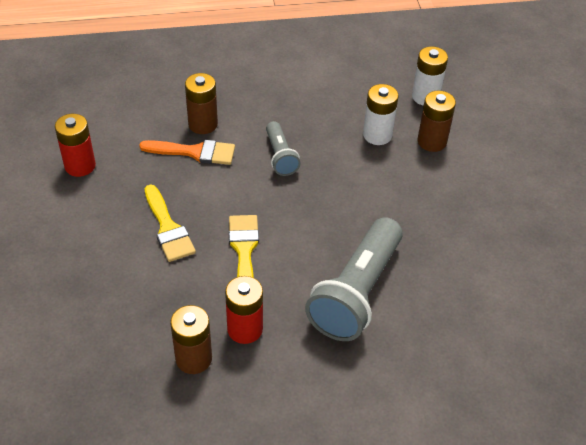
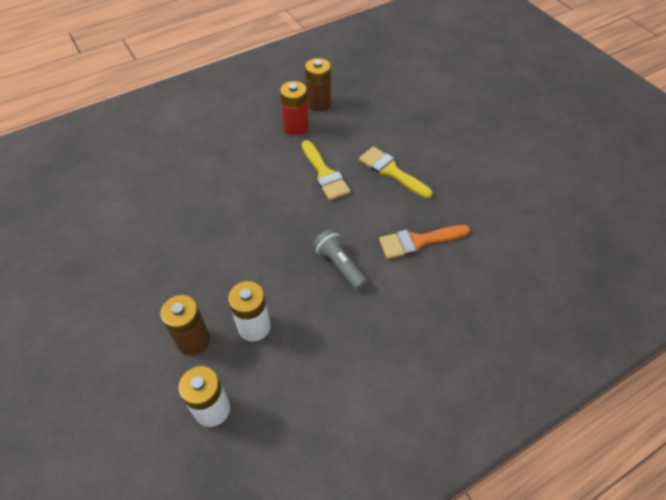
camera: 160 degrees right, 5 degrees up
red battery [55,114,96,177] -> none
brown battery [185,73,218,134] -> none
grey flashlight [305,217,403,341] -> none

